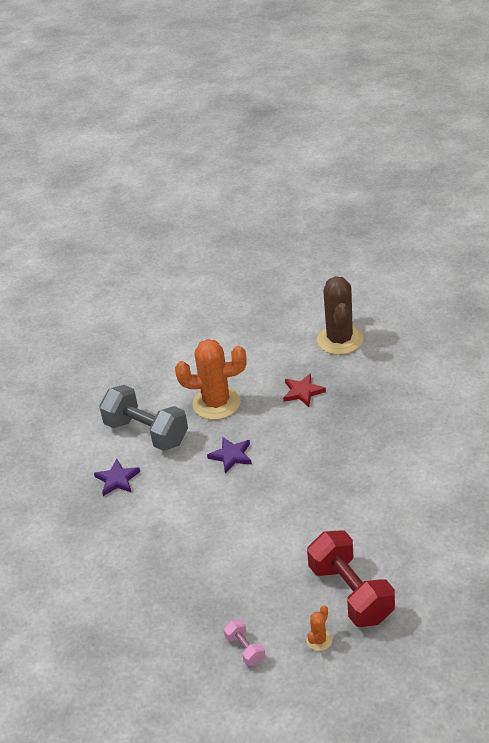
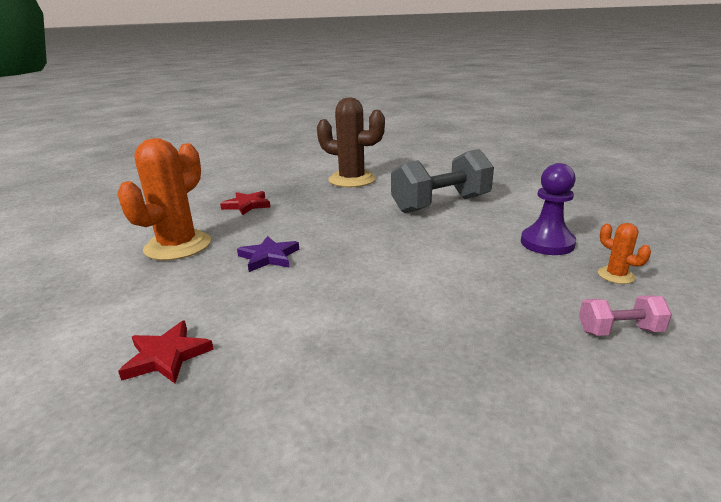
camera: 65 degrees left, 15 degrees down
purple star [94,459,140,496] -> red star [118,320,214,383]
grey dumbbell [99,385,188,451] -> grey dumbbell moved to [391,149,494,213]
red dumbbell [307,531,395,627] -> purple pawn [521,163,576,255]
brown cactus [317,276,363,355] -> brown cactus moved to [317,97,385,187]

